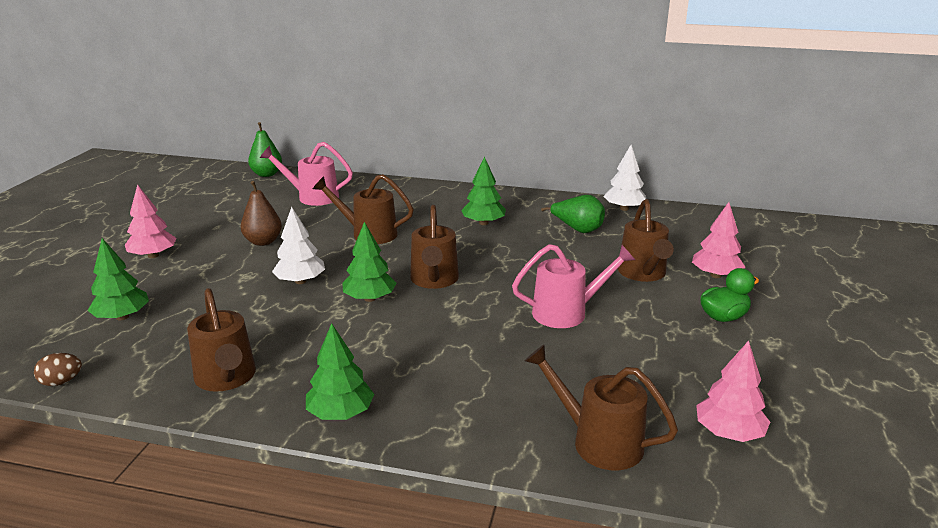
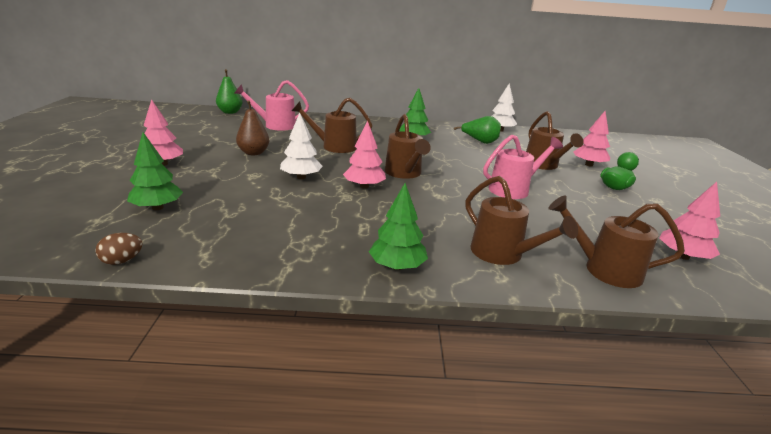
camera: 15 degrees left, 0 degrees up
brown watering can [187,288,256,392] -> brown watering can moved to [466,176,578,265]
green tree [342,222,396,302] -> pink tree [343,121,386,189]

